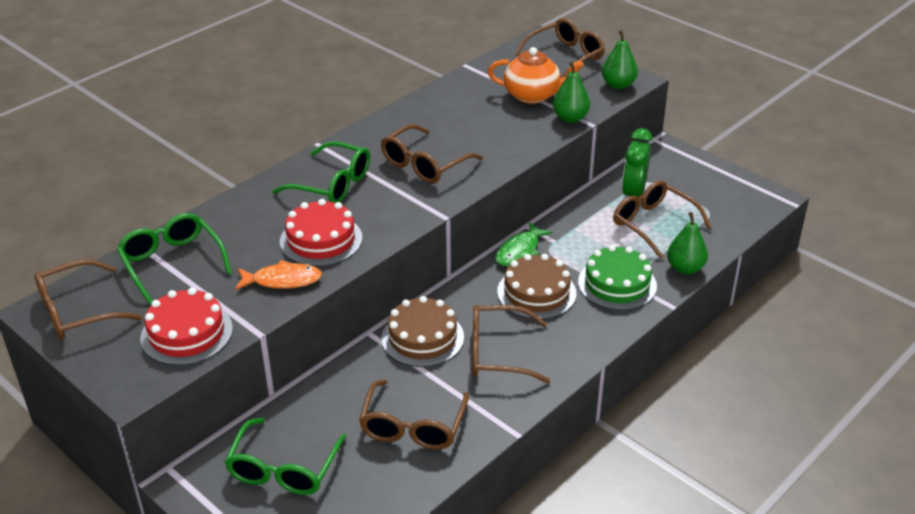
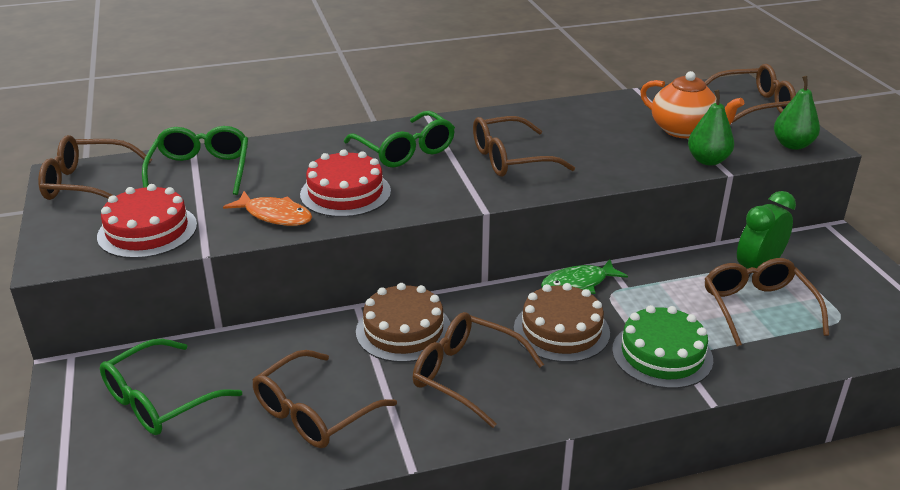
camera: 30 degrees right, 5 degrees down
green pear [667,212,708,274] -> none

